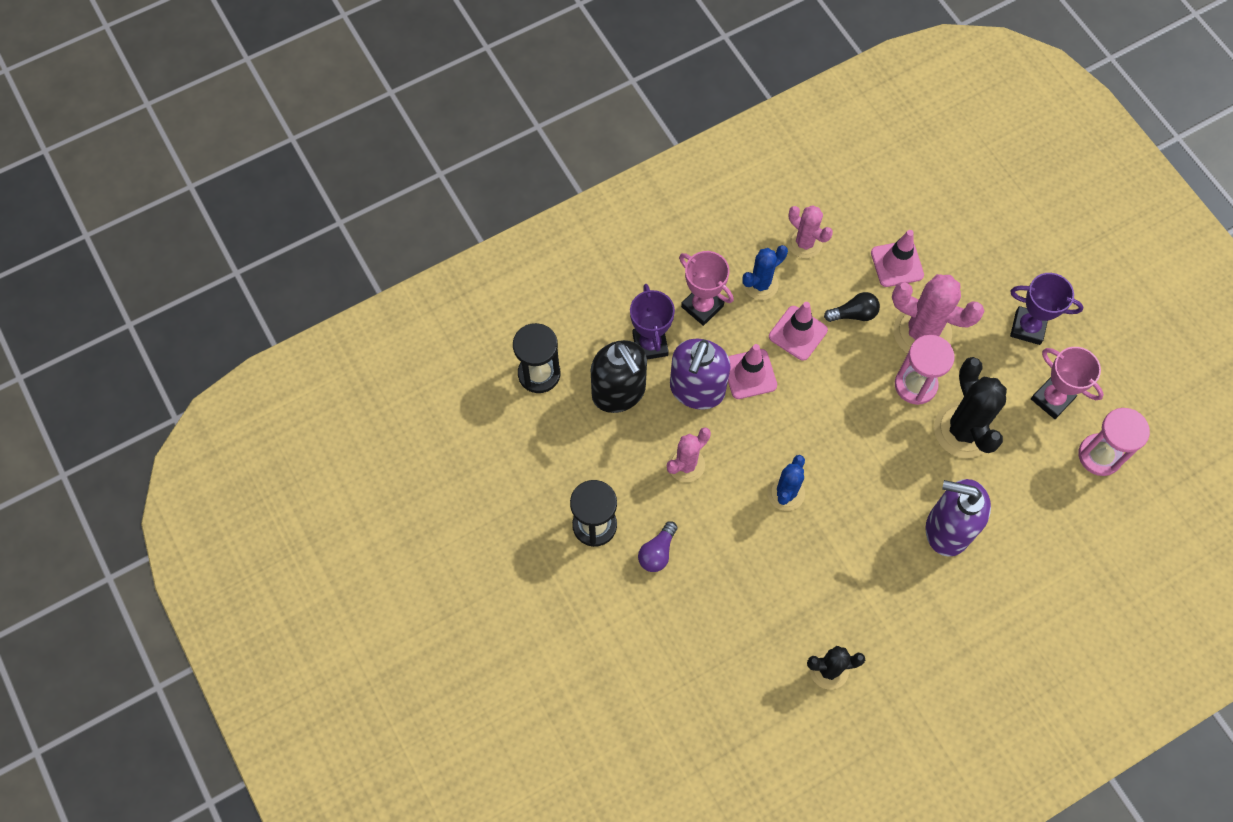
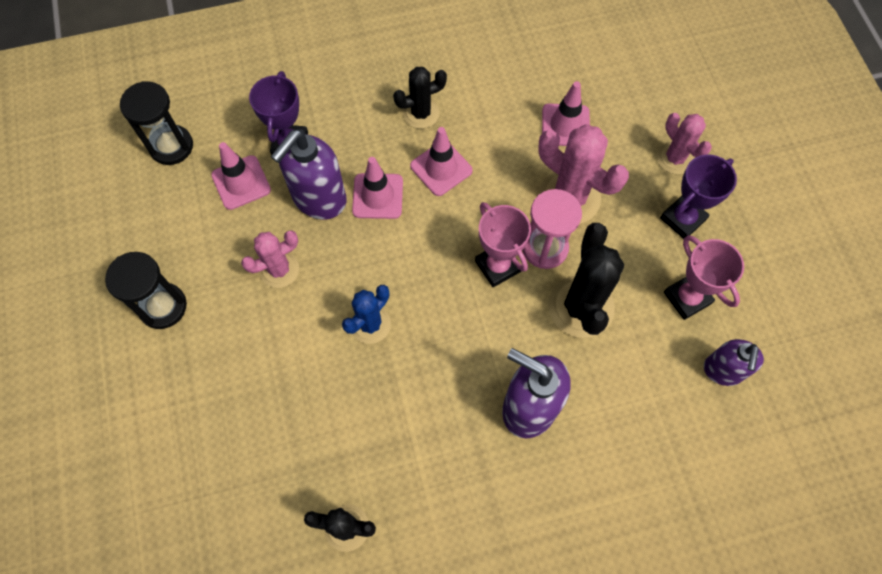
camera: 15 degrees right, 0 degrees up
black soap dispenser [591,340,647,413] -> pink traffic cone [211,142,271,210]
purple light bulb [638,521,677,572] -> none
pink trophy [679,251,734,326] -> pink trophy moved to [475,202,531,287]
blue cactus [742,245,788,300] -> black cactus [393,67,447,129]
pink cactus [788,205,833,258] -> pink cactus moved to [657,113,712,174]
black light bulb [824,292,880,322] -> none
purple trophy [1010,273,1084,345] -> purple trophy turned 75 degrees counterclockwise [660,154,737,239]
pink hourglass [1078,408,1150,476] -> purple soap dispenser [704,339,764,386]

